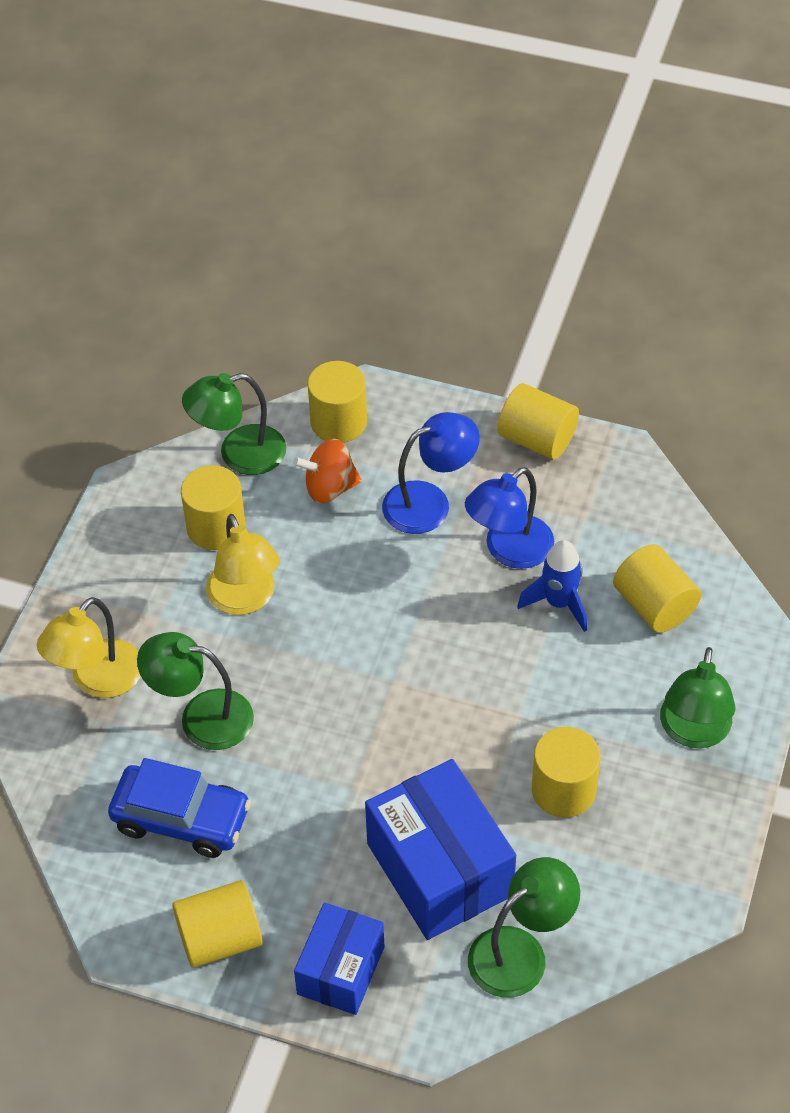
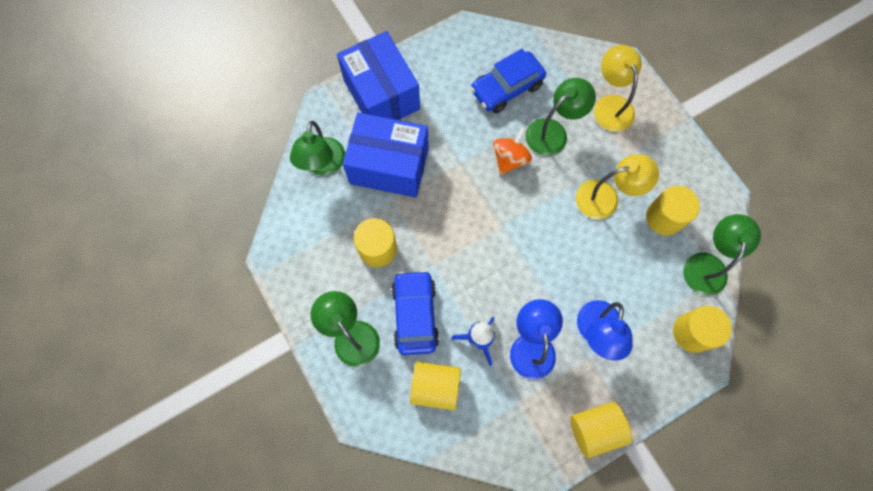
camera: 130 degrees right, 20 degrees up
yellow cylinder [172,880,263,968] -> none
yellow lamp [206,514,280,615] -> yellow lamp turned 150 degrees clockwise [576,154,659,219]
orange spinning top [293,439,362,503] -> orange spinning top moved to [493,127,532,175]
blue box [294,902,384,1015] -> blue box [337,31,420,120], size x1.61
none -> blue car [391,270,439,355]

